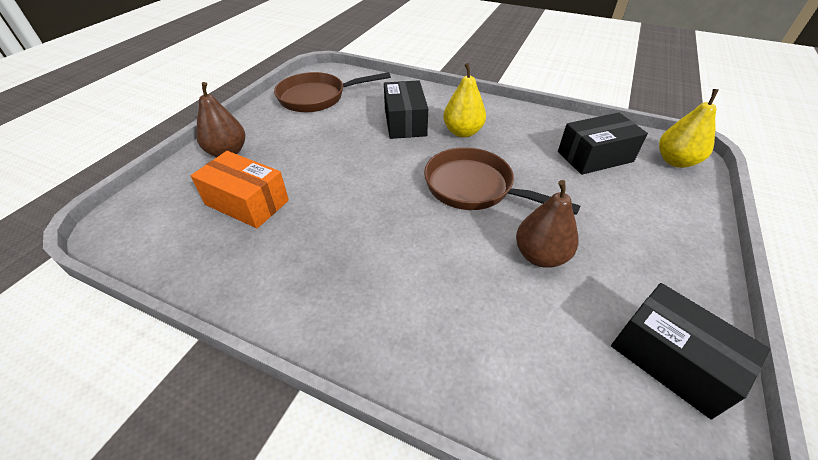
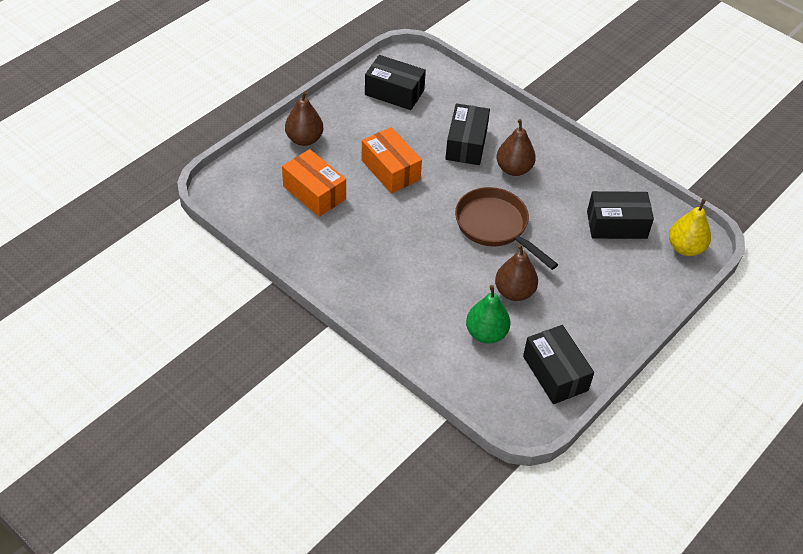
camera: 15 degrees right, 5 degrees up
brown pan [274,72,391,112] -> black box [365,55,426,110]
yellow pear [443,63,486,138] -> brown pear [496,119,536,176]
none -> orange box [362,127,422,194]
none -> green pear [466,285,511,344]

